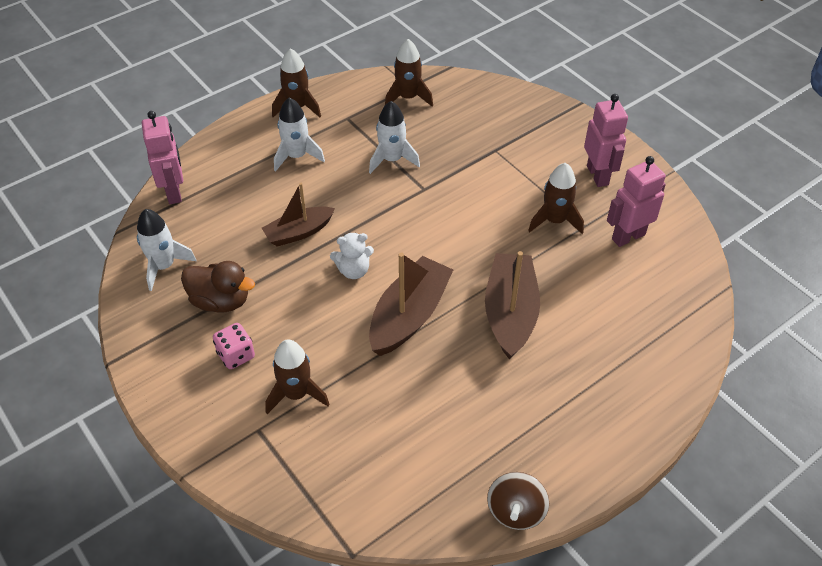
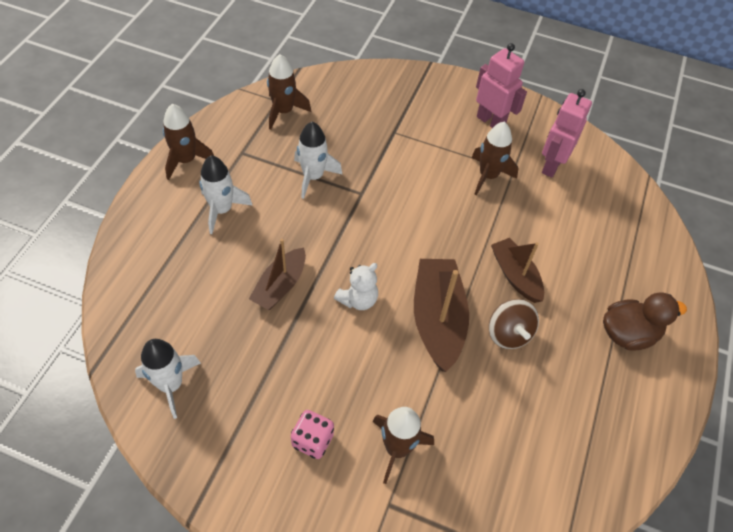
camera: 35 degrees left, 5 degrees up
pink robot [142,111,183,204] -> none
brown duck [181,261,255,312] -> brown duck moved to [603,293,687,351]
brown boat [485,251,540,360] -> brown boat [491,238,544,303], size x0.64
brown spinning top [487,472,549,530] -> brown spinning top moved to [489,299,539,349]

